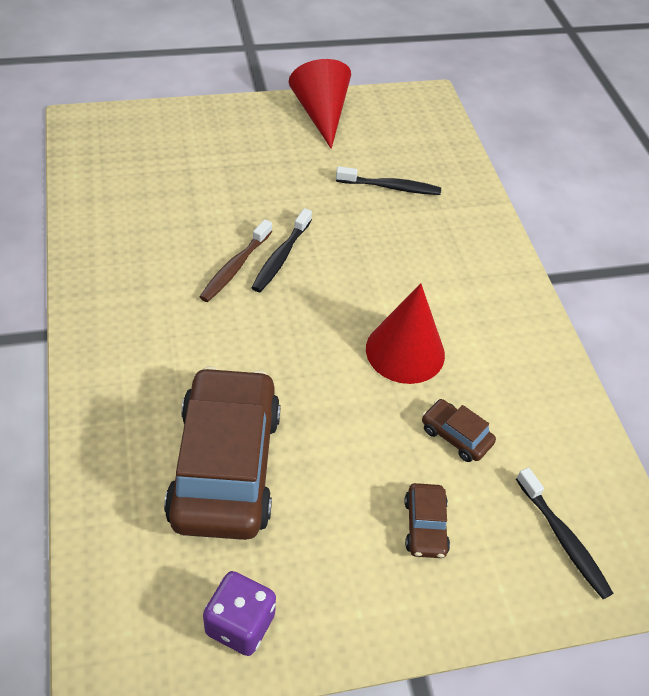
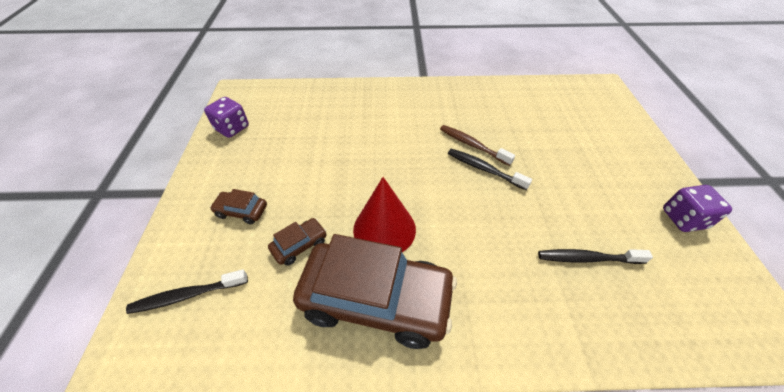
camera: 105 degrees right, 0 degrees up
brown car [164,366,281,540] -> brown car moved to [293,234,457,349]
red cone [289,59,351,149] -> purple dice [663,185,732,232]
black toothbrush [336,166,441,195] -> black toothbrush turned 75 degrees clockwise [538,249,653,264]

